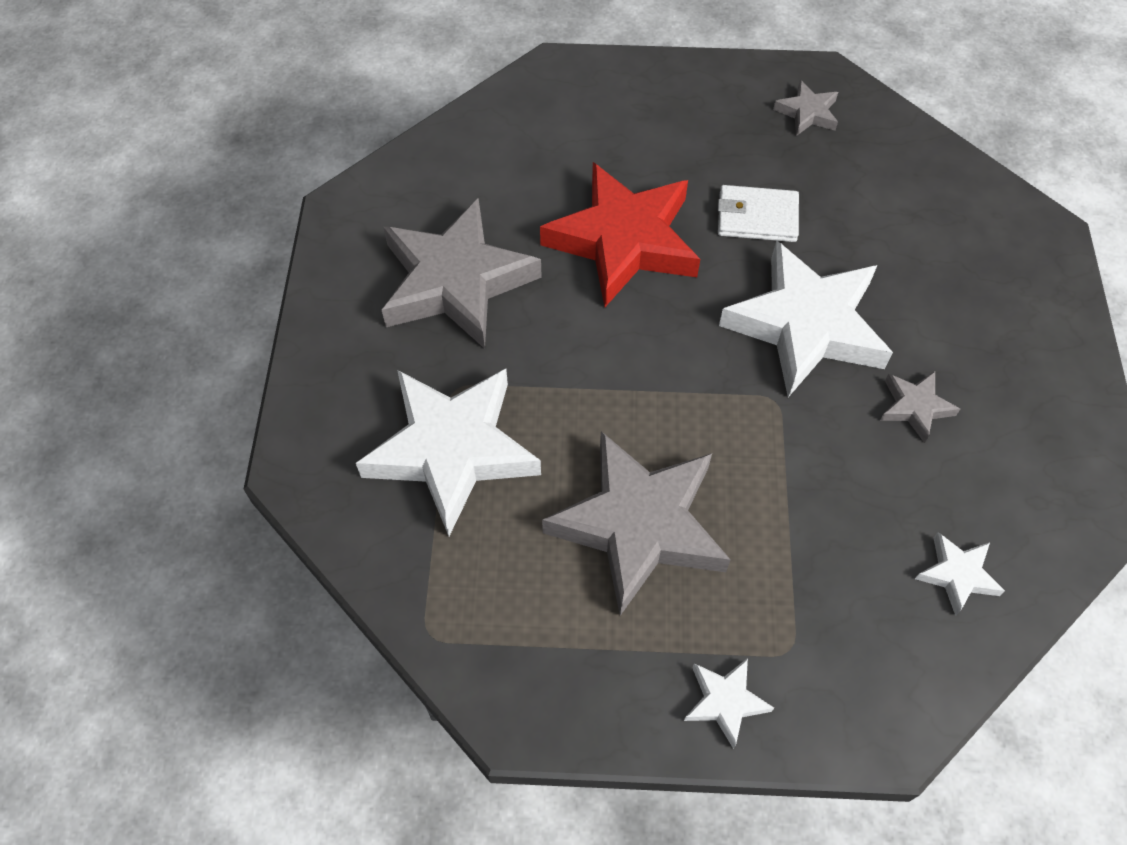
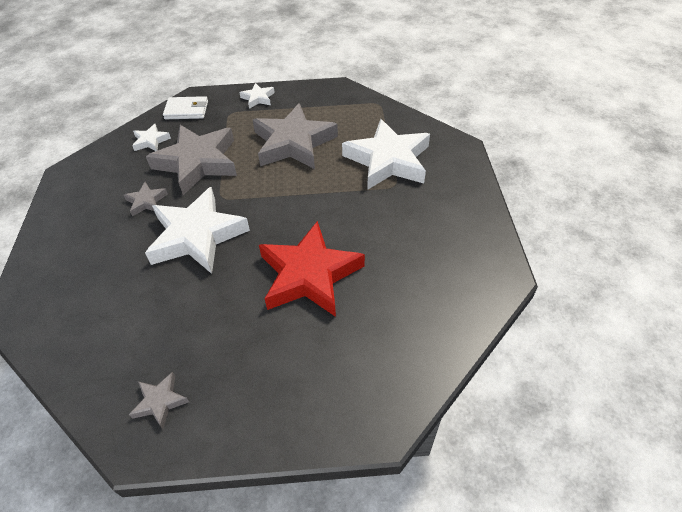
camera: 175 degrees right, 10 degrees down
grey star [382,198,542,349] -> grey star moved to [146,125,237,195]
white wallet [718,185,799,242] -> white wallet moved to [163,96,208,119]

